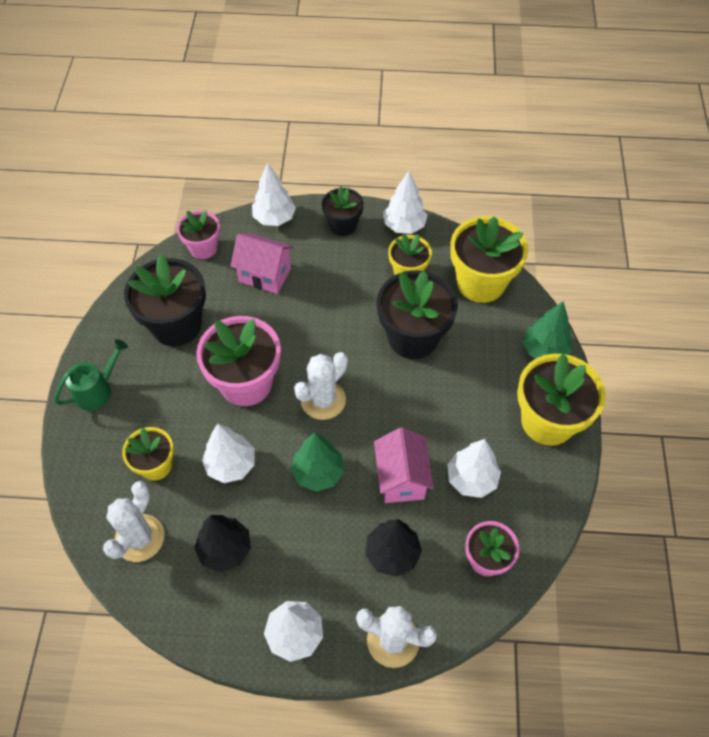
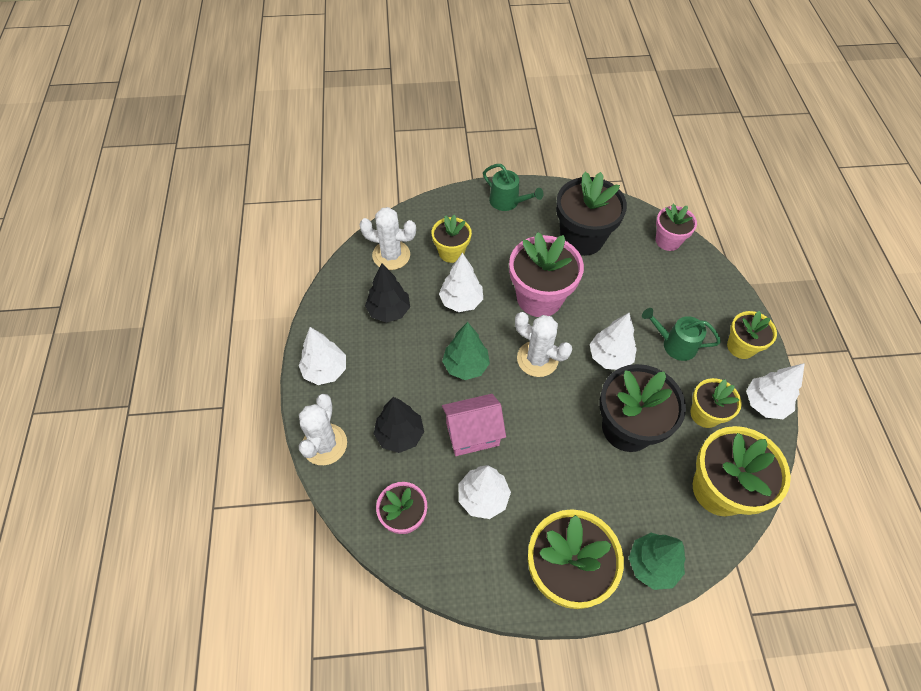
camera: 80 degrees right, 0 degrees up
pink house [231,233,294,294] -> none
white tree [252,163,296,226] -> white tree moved to [590,313,637,370]
black flower pot [322,186,364,236] -> yellow flower pot [727,311,777,359]
none -> green watering can [642,308,721,361]

